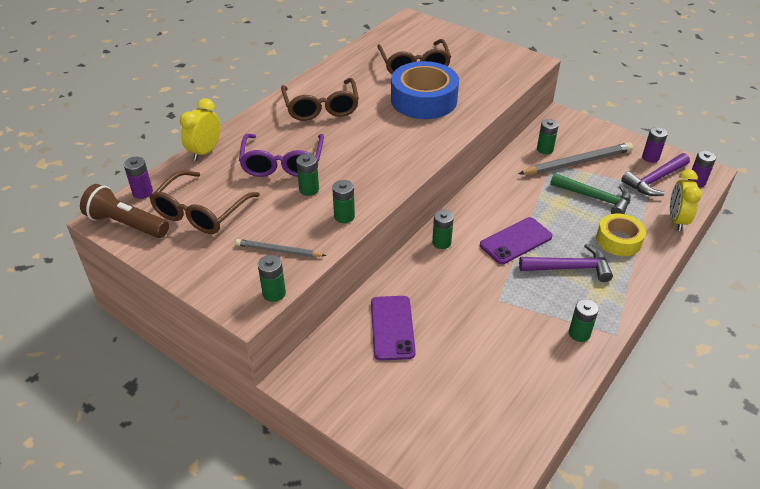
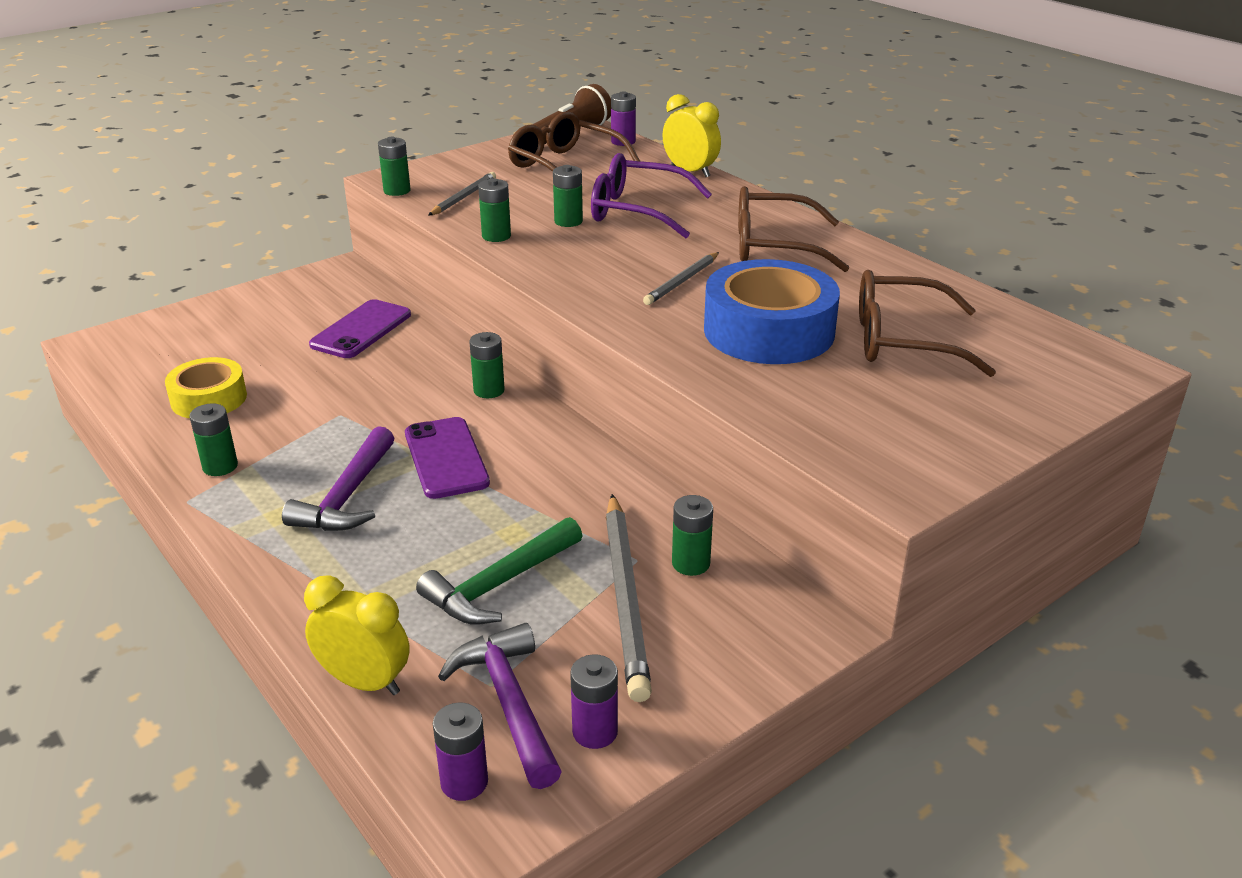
camera: 105 degrees right, 10 degrees down
purple phone [371,296,416,361] -> purple phone turned 75 degrees counterclockwise [309,299,411,358]
yellow tape [596,213,646,256] -> yellow tape moved to [165,357,247,418]
none -> grey pencil [643,252,719,305]

